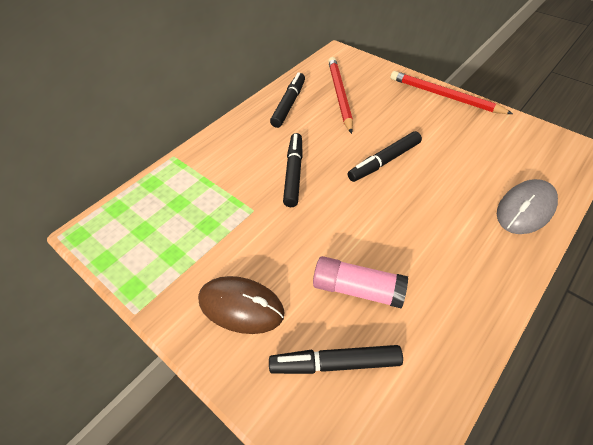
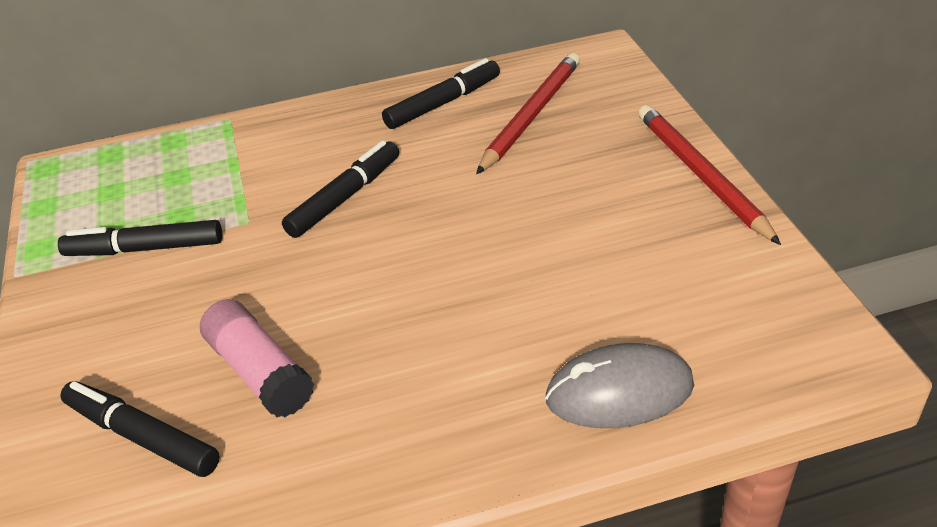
camera: 35 degrees right, 10 degrees down
brown mouse [198,276,285,334] -> none
black marker [348,131,422,182] -> black marker moved to [58,220,222,256]

